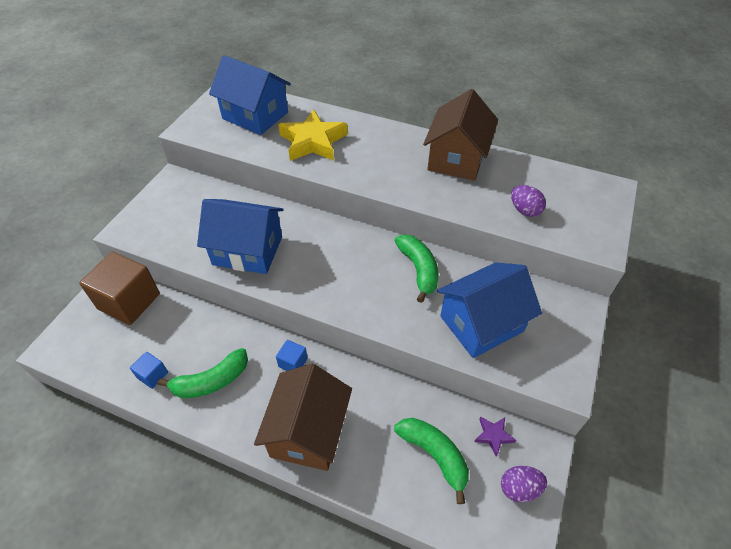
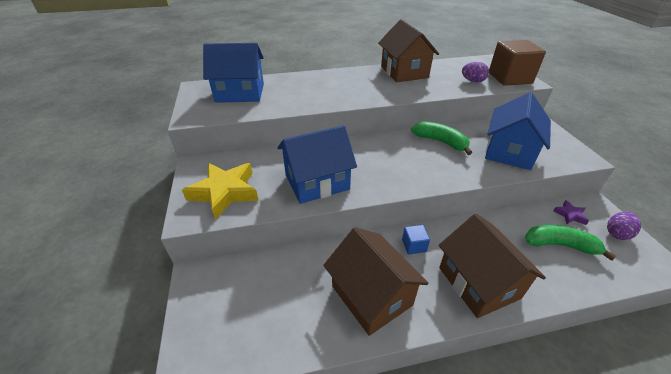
camera: 35 degrees left, 10 degrees down
brown cube [79,252,160,325] -> brown cube moved to [489,40,546,86]
blue cube [130,352,168,389] -> none
green banana [158,348,248,398] -> brown house [323,227,428,336]
yellow star [278,109,348,161] -> yellow star moved to [182,163,259,220]

